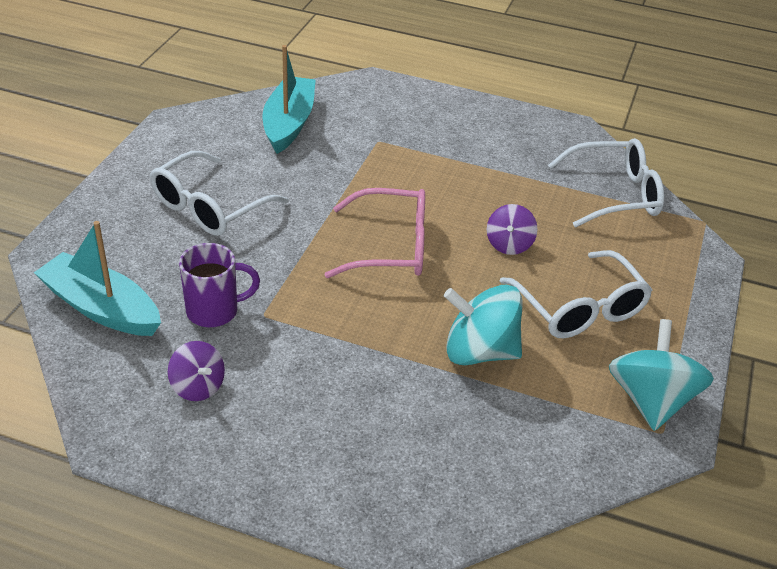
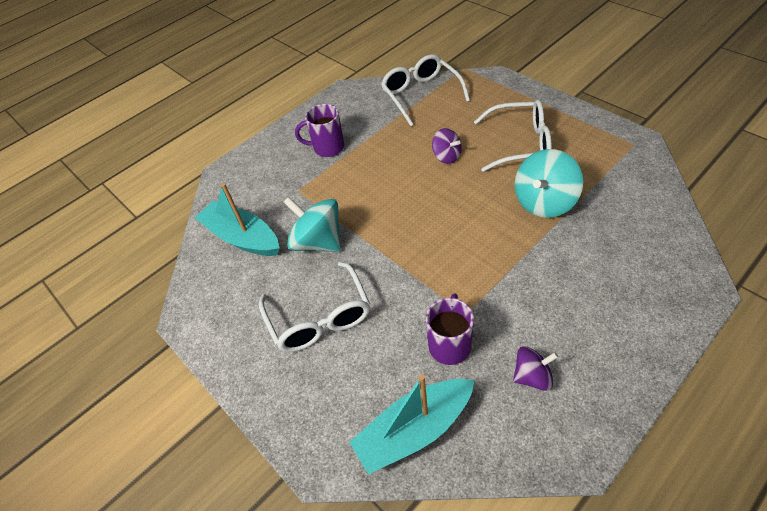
camera: 55 degrees left, 10 degrees up
pink glasses [325,188,425,278] -> none
white glasses [548,138,664,227] -> white glasses turned 45 degrees counterclockwise [381,54,470,126]
turquoise spinning top [609,319,714,431] -> turquoise spinning top moved to [284,197,341,252]
none -> purple mug [295,104,344,157]

